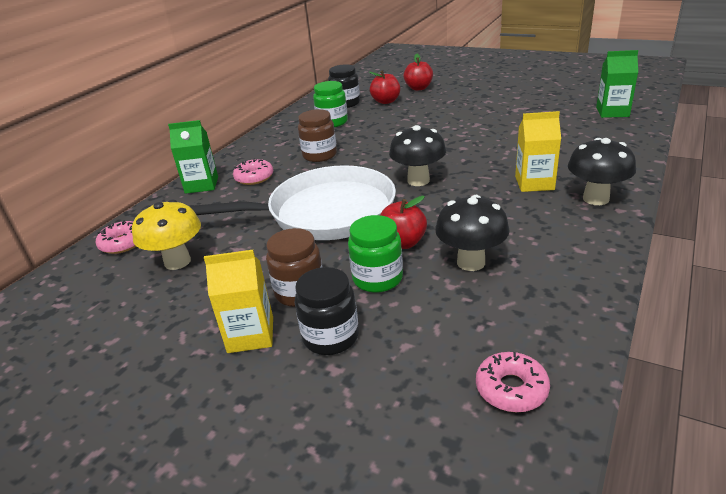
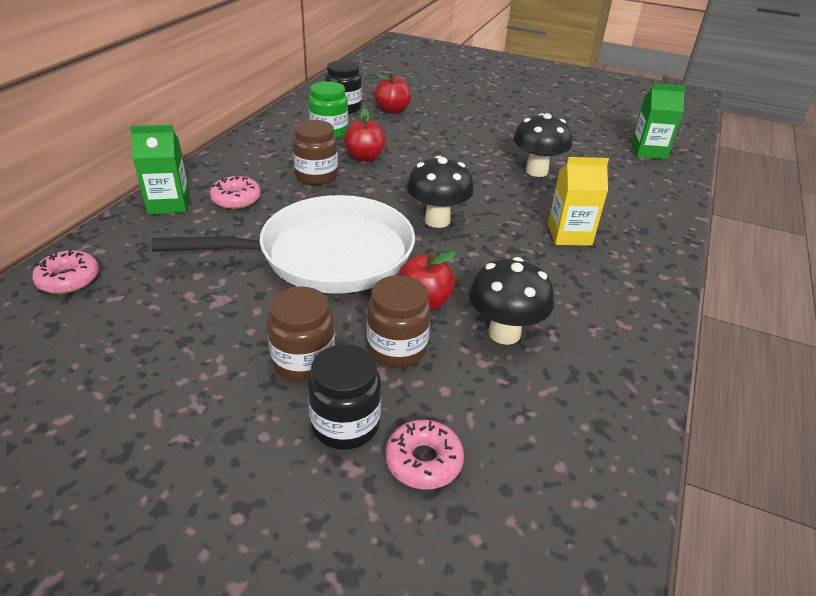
camera: 10 degrees left, 5 degrees up
yellow mushroom [132,199,201,270] -> none
yellow carton [204,250,273,353] -> none
green jar [348,215,403,293] -> brown jar [367,275,431,367]
red apple [404,54,433,91] -> red apple moved to [344,108,386,162]
pink donut [476,352,550,412] -> pink donut moved to [385,420,464,490]
black mushroom [568,138,636,205] -> black mushroom moved to [513,113,572,177]

